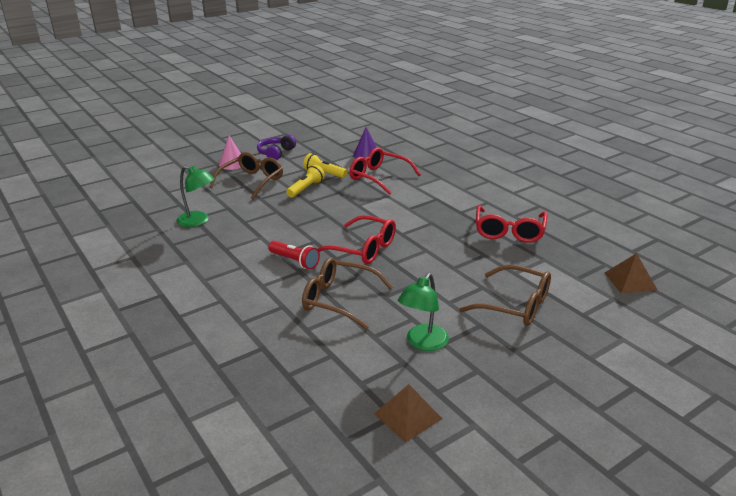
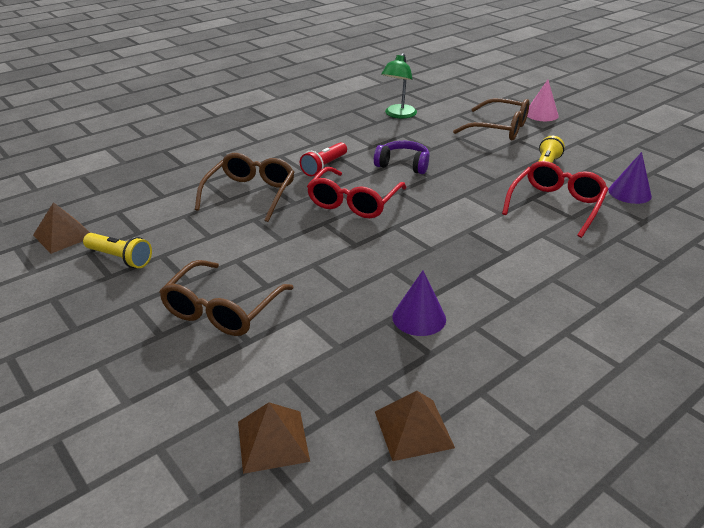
camera: 85 degrees right, 5 degrees up
purple headphones [257,135,296,160] -> purple headphones moved to [374,141,430,174]
yellow flashlight [286,165,325,198] -> yellow flashlight moved to [83,233,152,268]
green lamp [398,273,449,351] -> none
red glasses [476,206,547,243] -> purple cone [392,271,446,336]
none -> brown pyramid [375,391,455,461]

